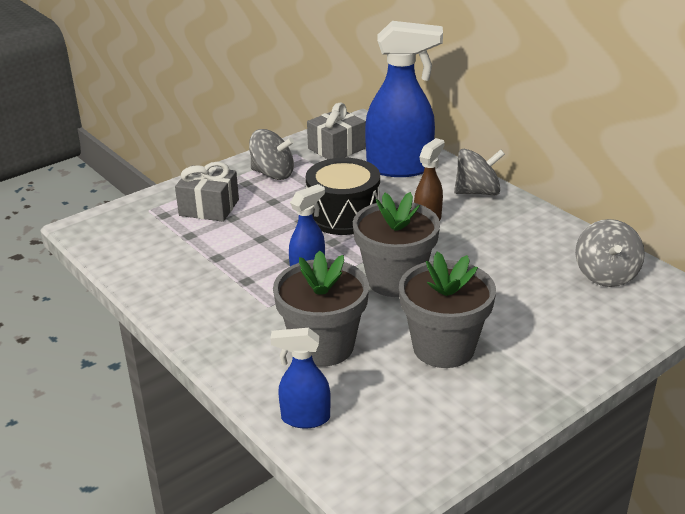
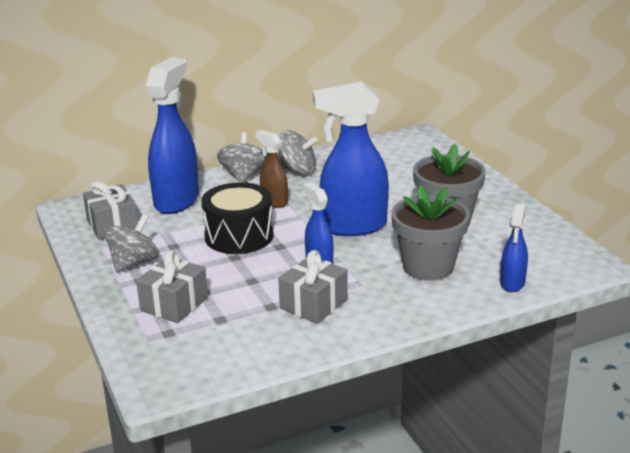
camera: 75 degrees left, 5 degrees down
grey flower pot [353,192,440,297] -> blue spray bottle [313,82,389,236]
grey spinning top [575,219,645,287] -> grey spinning top moved to [278,130,318,175]
none -> grey gift [278,250,348,324]

